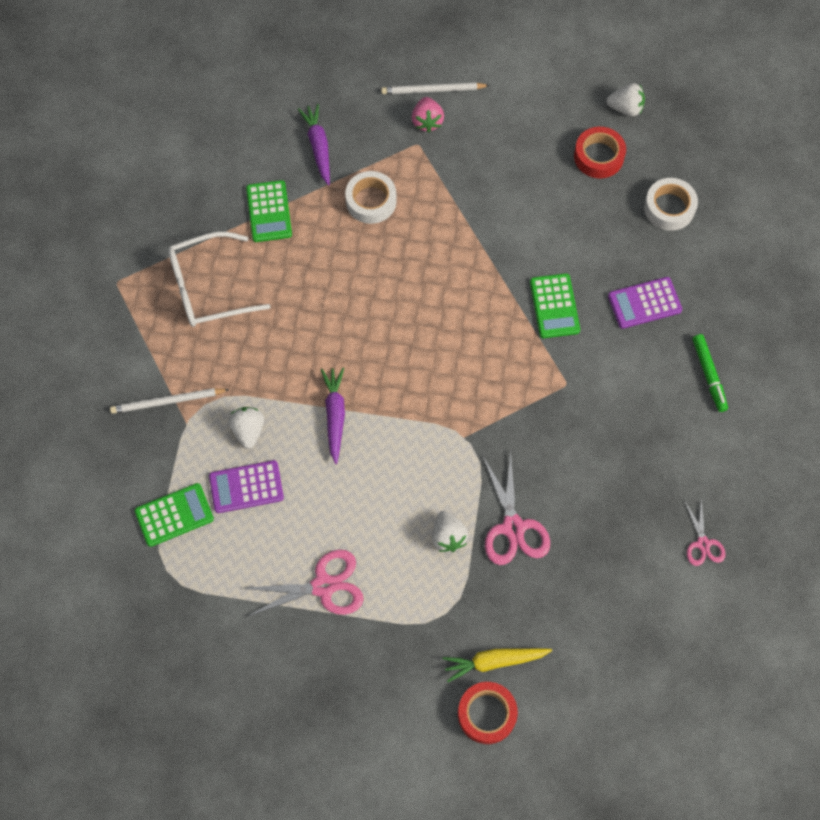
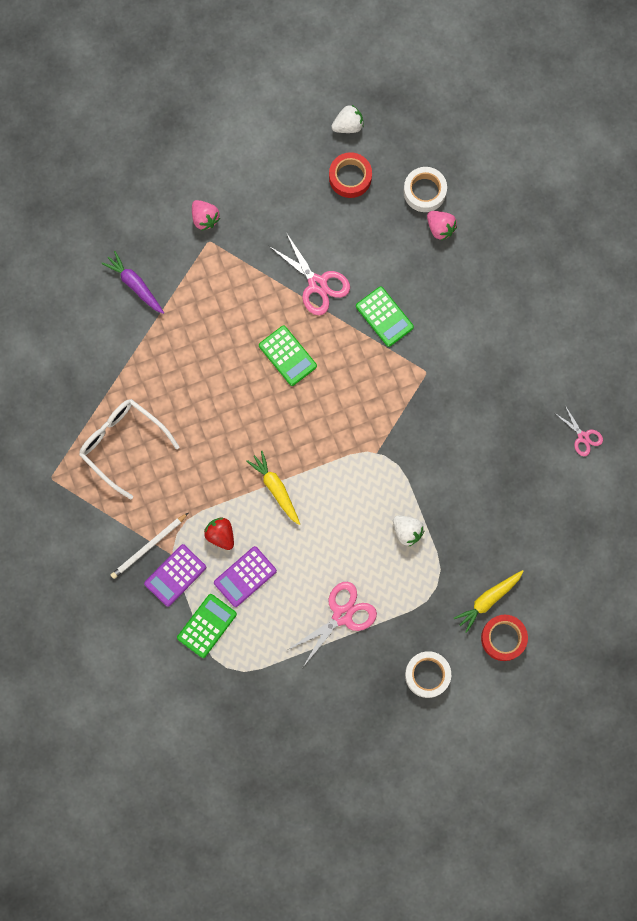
camera: 30 degrees left, 10 degrees up
white glasses [168,232,271,327] -> white glasses turned 90 degrees clockwise [79,399,180,500]
white strawberry [228,407,264,449] -> red strawberry [204,518,234,550]
green calculator [246,180,292,242] -> green calculator moved to [259,325,317,386]
purple carrot [321,368,345,464] -> yellow carrot [246,451,300,525]
white tape [345,171,397,224] -> white tape moved to [405,651,451,698]
white pencil [381,82,490,94] -> none
pink scissors [482,451,550,565] -> pink scissors moved to [269,232,350,315]
purple calculator [608,277,682,329] -> purple calculator moved to [144,544,206,607]
green marker [692,334,728,412] -> none
none -> pink strawberry [427,211,457,240]

